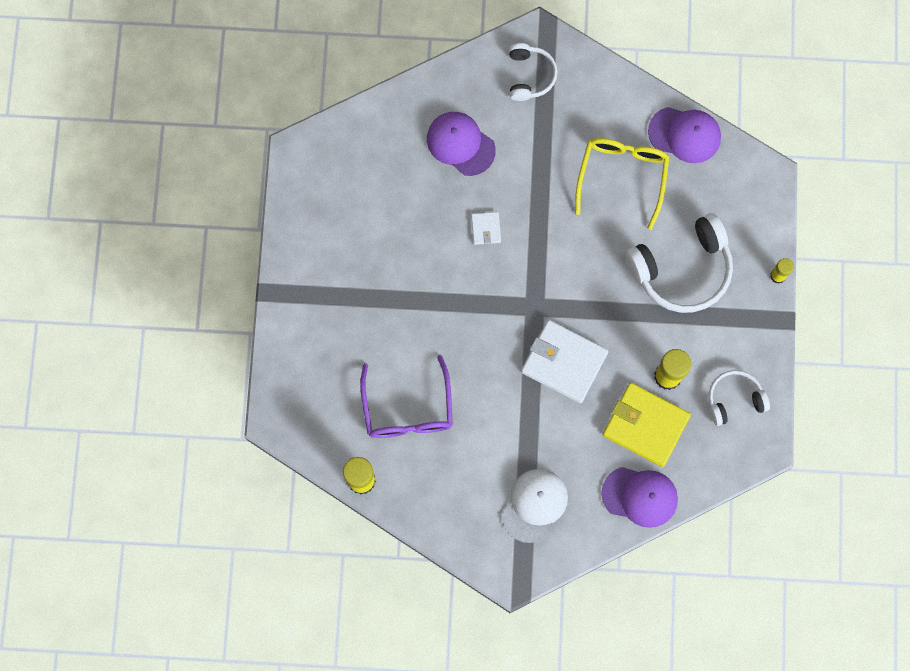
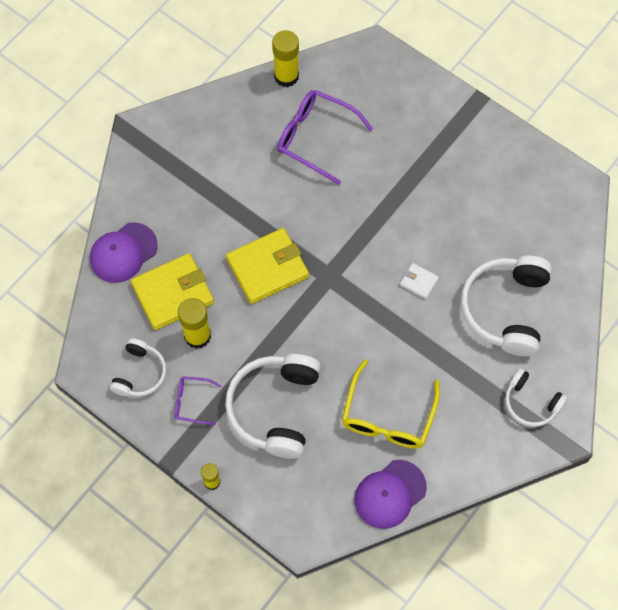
camera: 125 degrees right, 10 degrees down
purple cap [427,112,496,176] -> white headphones [461,256,552,356]
white cap [502,469,568,543] -> none
white wallet [521,320,608,403] -> yellow wallet [226,228,309,304]
yellow glasses [575,138,669,230] -> yellow glasses turned 60 degrees clockwise [342,359,440,449]
none -> purple glasses [174,377,221,425]

